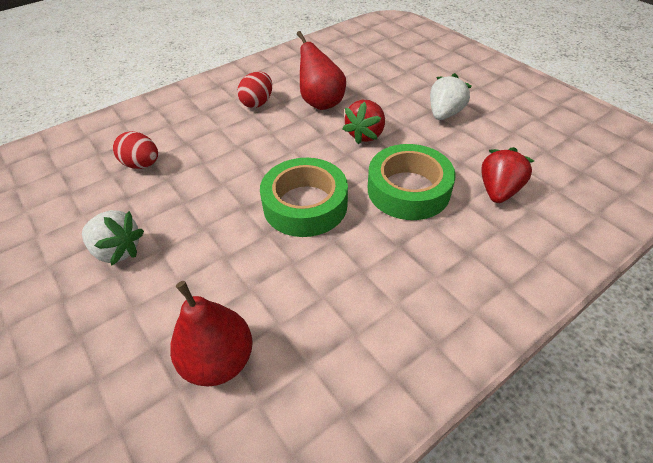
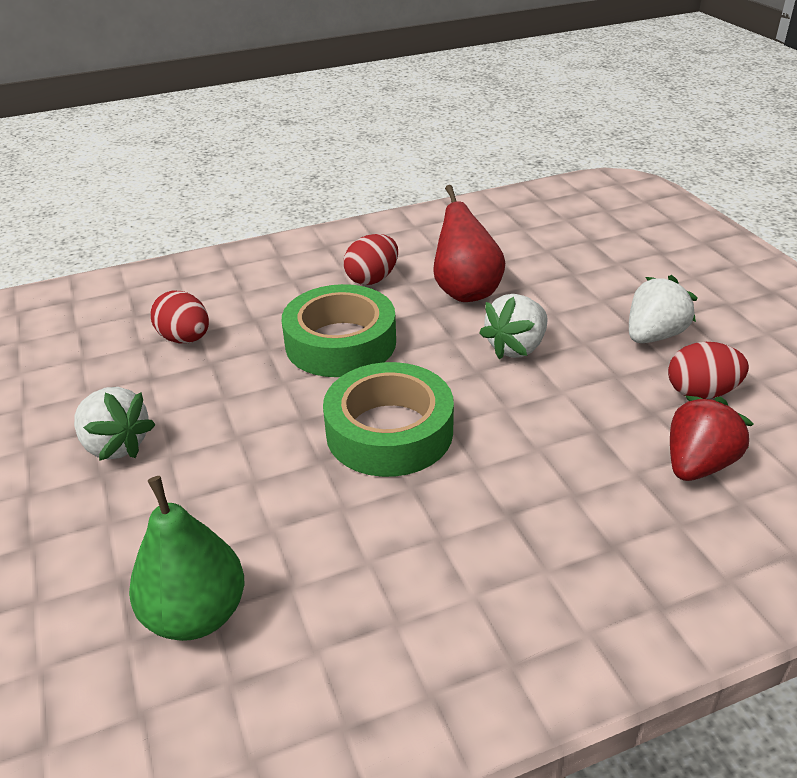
camera: 15 degrees right, 10 degrees down
red pear [170,281,253,387] -> green pear [129,476,244,641]
red strawberry [343,100,385,144] -> white strawberry [479,294,548,359]
green tape [368,144,456,220] -> green tape moved to [282,284,396,377]
none -> red egg [668,342,749,399]

